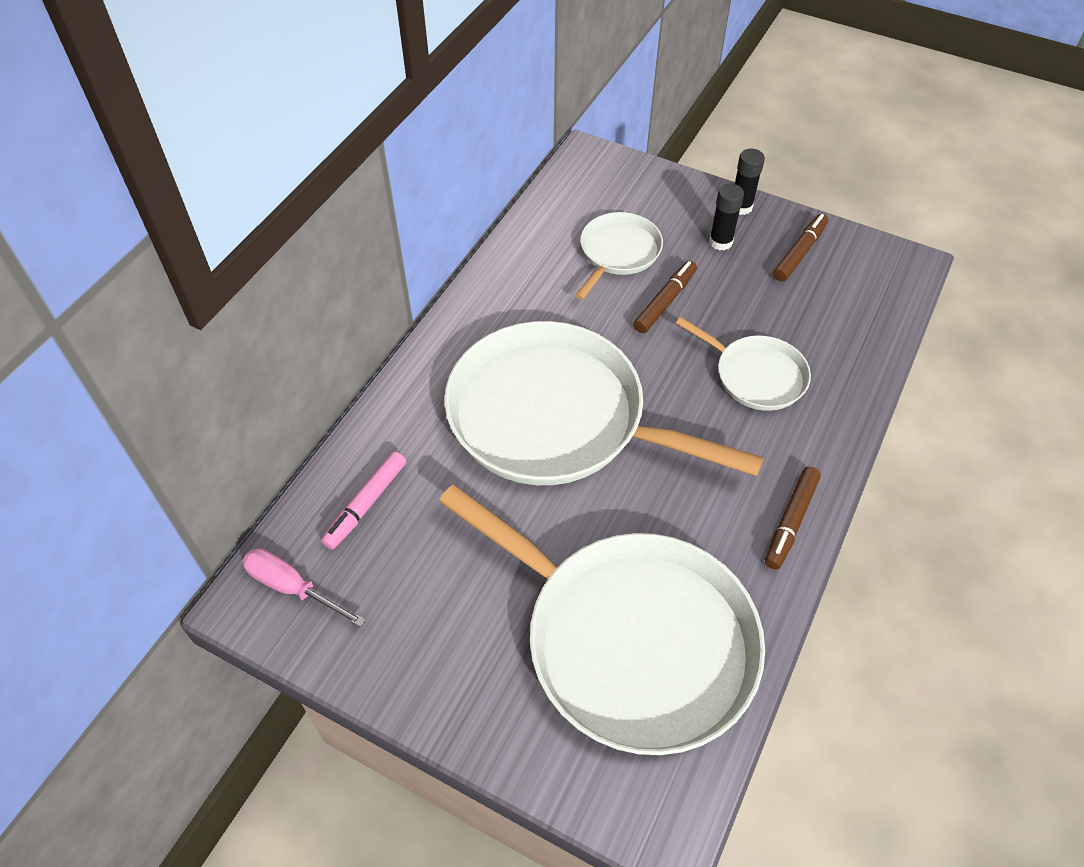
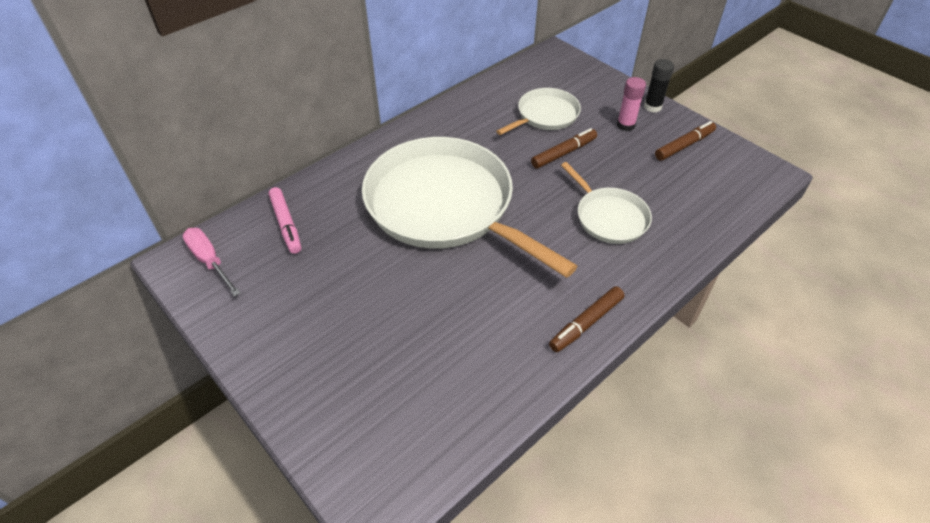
camera: 20 degrees right, 5 degrees down
pink marker [321,451,406,550] -> pink marker turned 75 degrees counterclockwise [268,187,301,254]
white pan [439,485,765,755] -> none
black glue stick [709,183,744,250] -> pink glue stick [617,77,646,131]

